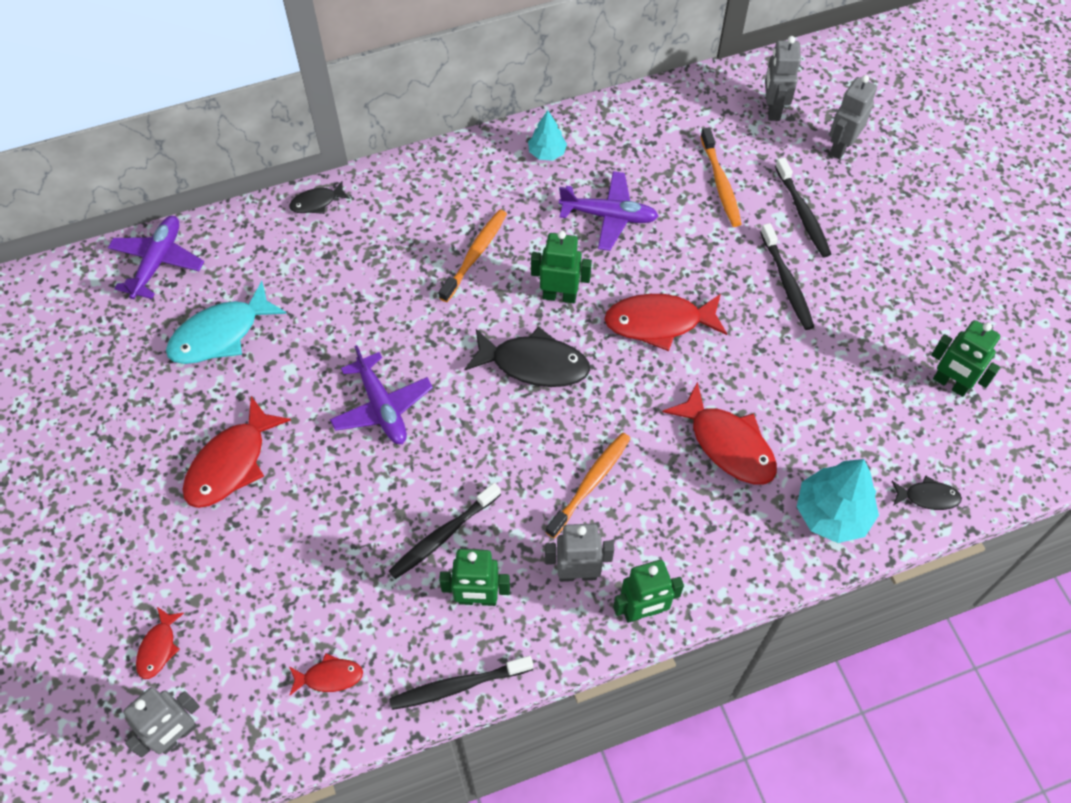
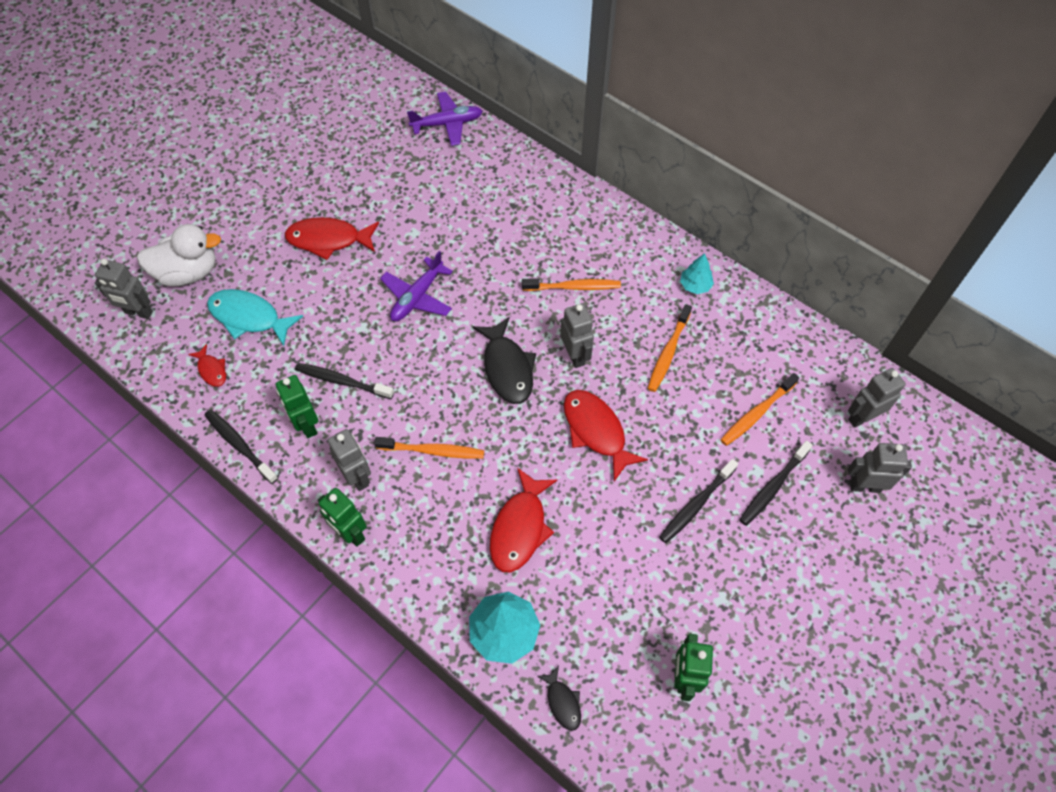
camera: 60 degrees right, 0 degrees up
red fish [136,607,184,679] -> white duck [137,224,221,286]
turquoise fish [166,281,287,364] -> turquoise fish moved to [207,289,303,346]
black fish [289,181,350,214] -> none
green robot [531,231,592,303] -> grey robot [560,303,594,368]
purple plane [559,171,658,251] -> orange toothbrush [648,304,692,392]

